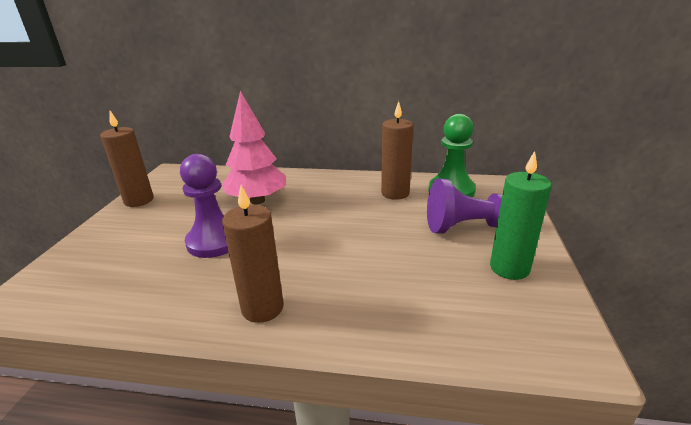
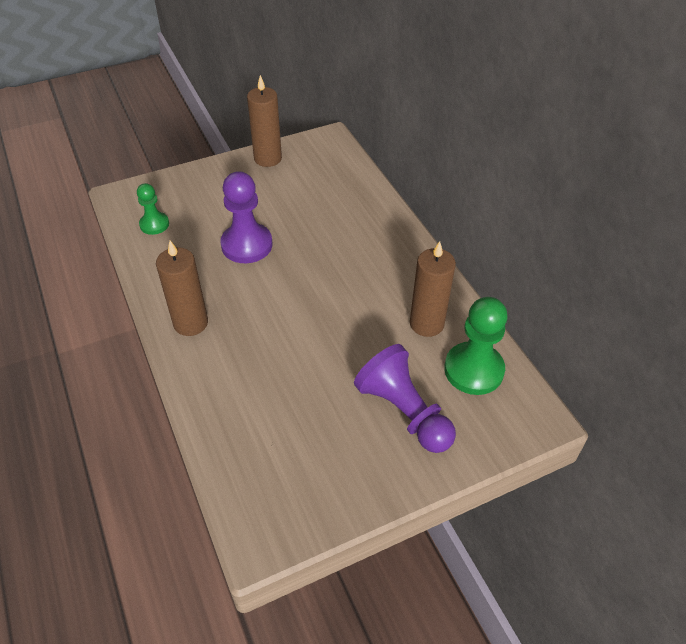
camera: 55 degrees right, 20 degrees up
pink tree [222,91,286,204] -> none
green candle [490,151,552,280] -> none
none -> green pawn [137,183,169,235]

